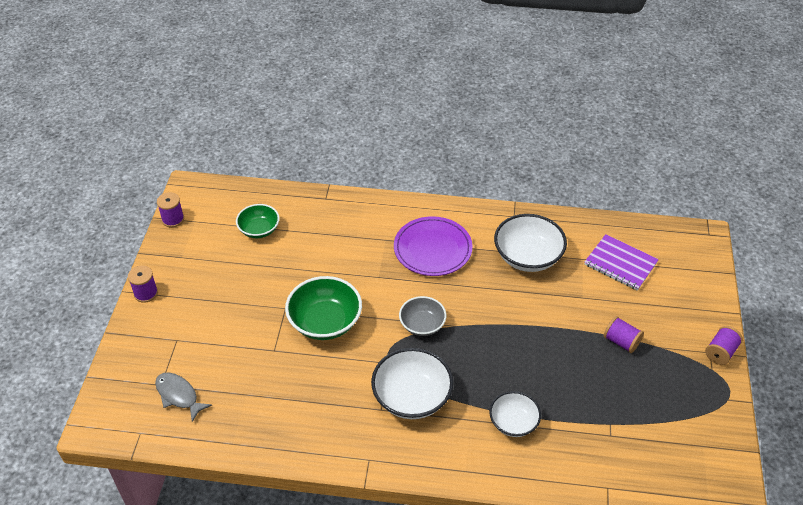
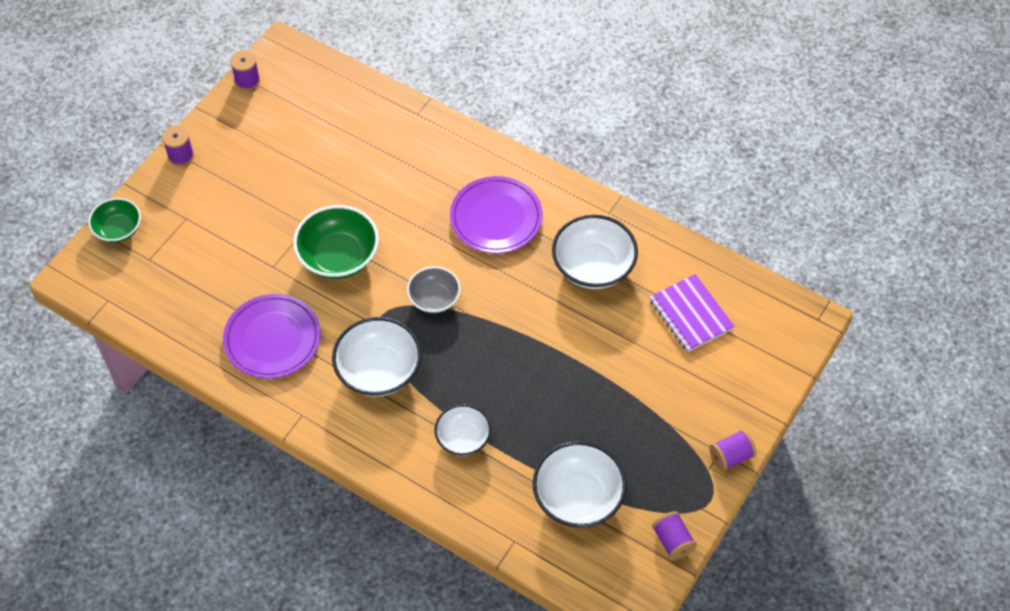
camera: 25 degrees right, 10 degrees up
grey fish [155,372,212,422] -> none
green bowl [236,204,279,238] -> green bowl moved to [88,198,141,243]
purple spool [604,316,644,353] -> purple spool moved to [652,511,697,560]
none -> purple plate [223,294,321,379]
none -> white bowl [533,441,627,528]

